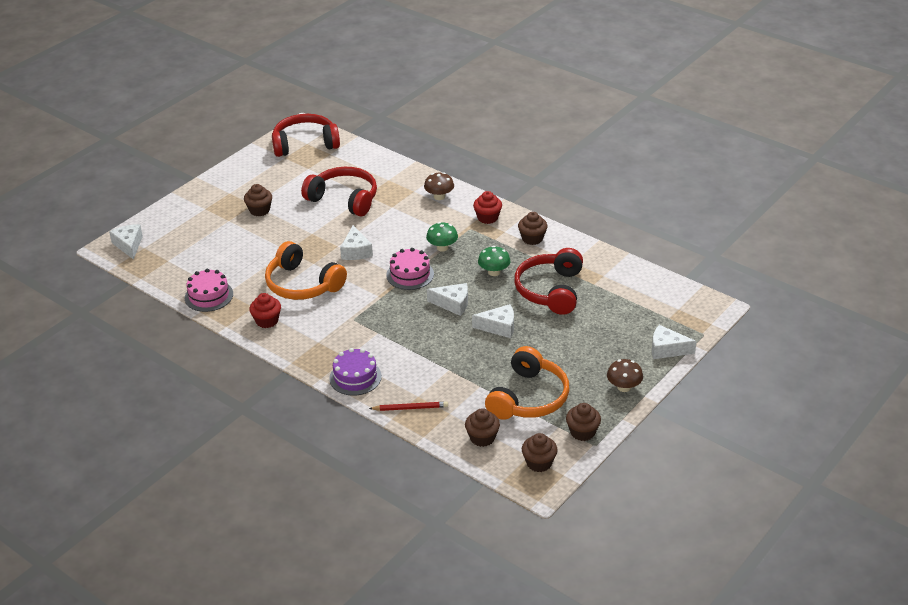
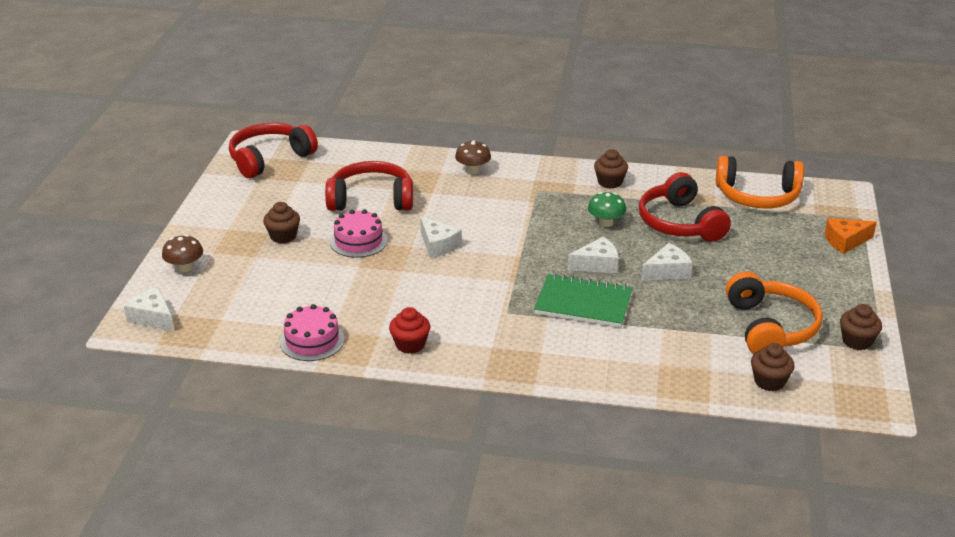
camera: 30 degrees left, 5 degrees down
orange headphones [265,241,347,300] -> orange headphones moved to [716,156,804,208]
purple cake [329,348,382,396] -> none
red pencil [369,402,448,411] -> none
pink cake [386,248,434,290] -> pink cake moved to [330,209,388,258]
green mushroom [426,222,458,252] -> none
red cupcake [473,191,502,224] -> none
brown cupcake [522,433,558,472] -> none
brown mushroom [607,359,643,392] -> brown mushroom moved to [162,235,203,272]
white cheese [652,325,697,359] -> orange cheese [825,218,877,254]
none -> green notebook [534,274,633,328]

